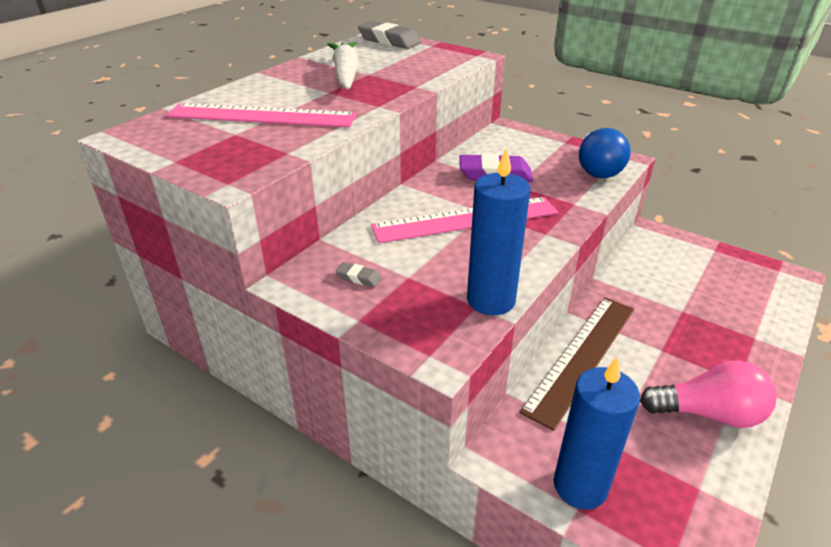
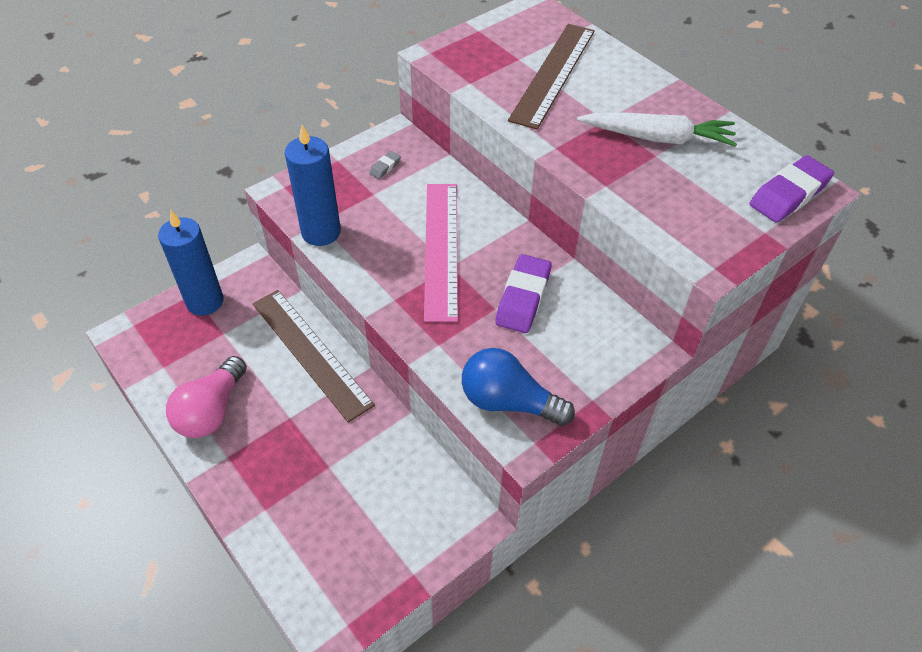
camera: 105 degrees right, 15 degrees up
pink ruler [165,103,357,127] -> brown ruler [508,24,595,130]
grey eraser [358,21,421,49] -> purple eraser [750,155,834,223]

